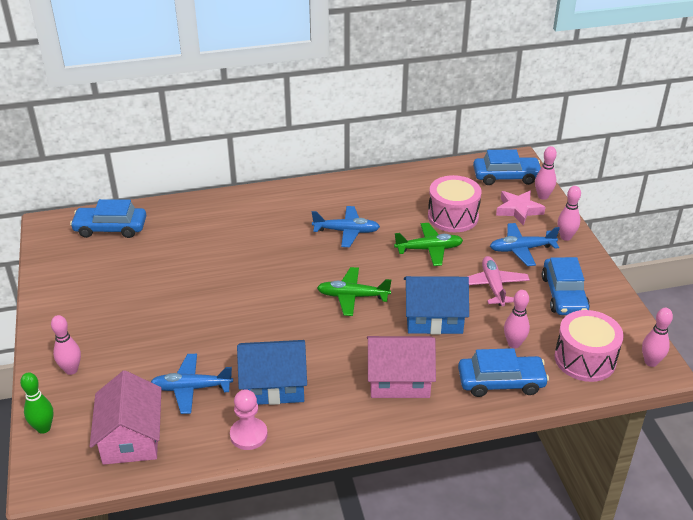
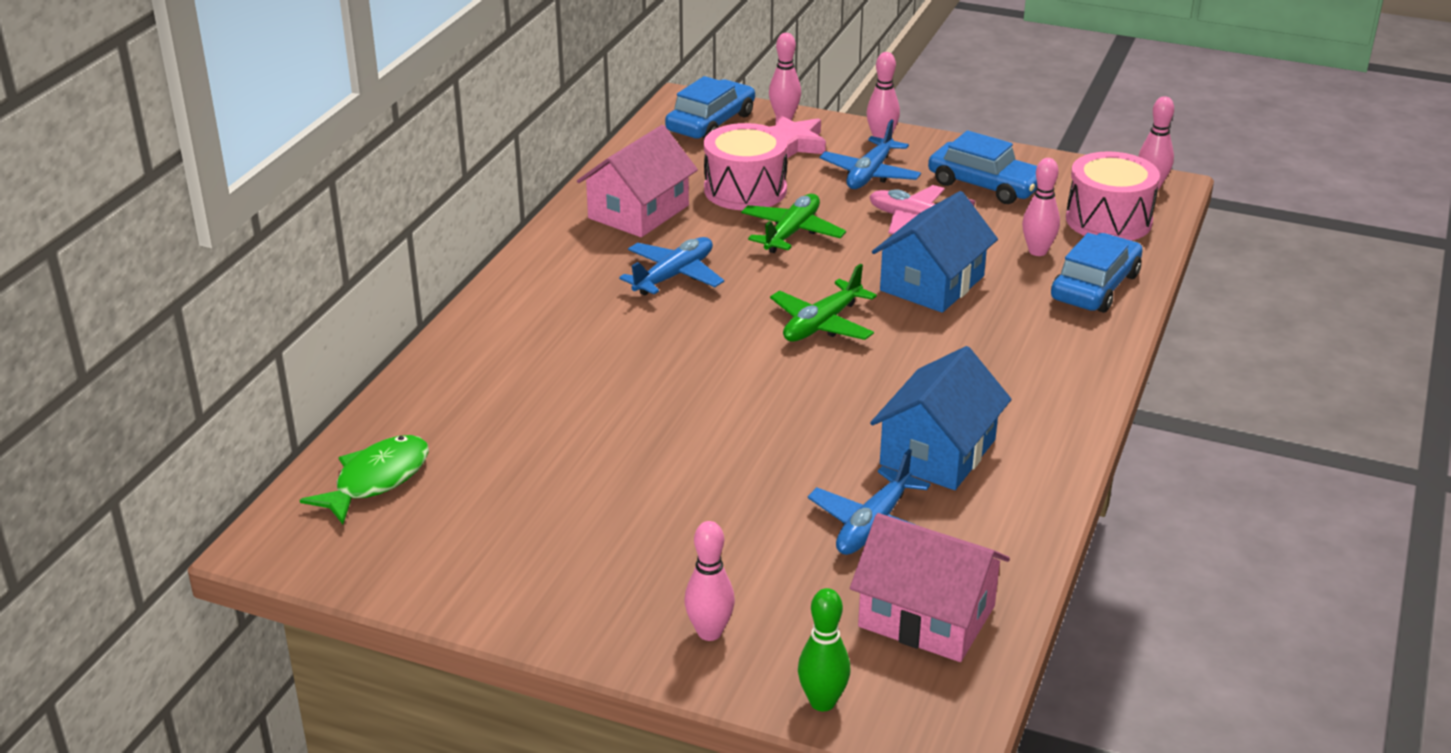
camera: 55 degrees left, 5 degrees down
blue car [70,199,146,238] -> green fish [300,435,429,524]
pink pawn [230,389,268,450] -> none
pink house [367,336,436,398] -> pink house moved to [577,125,698,237]

